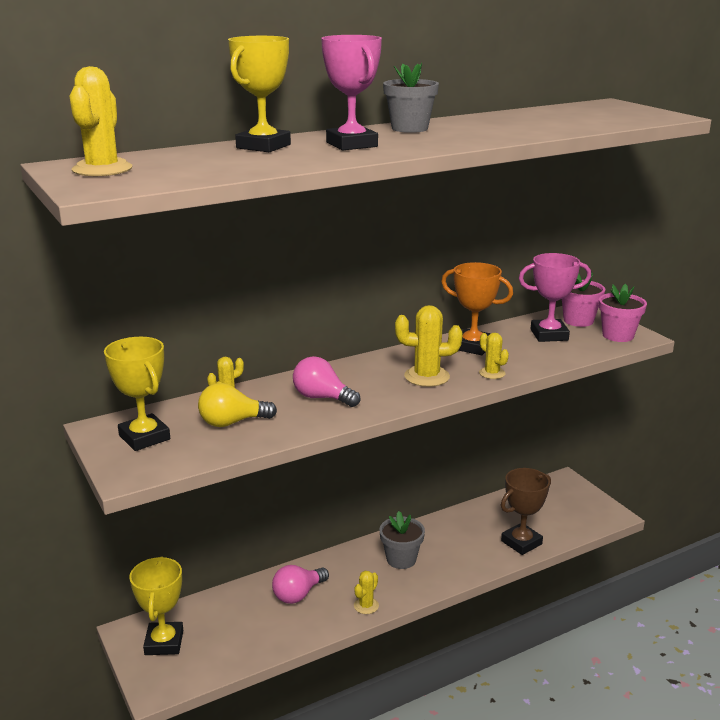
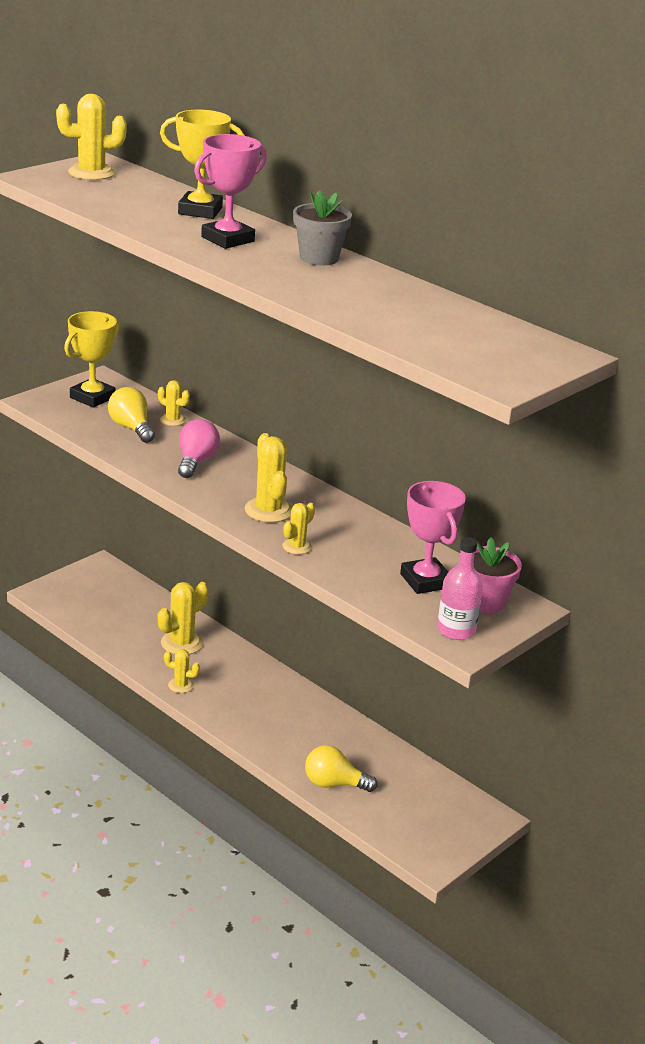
camera: 70 degrees right, 5 degrees up
yellow trophy [129,556,183,655] -> none
pink light bulb [272,565,329,604] -> yellow cactus [158,582,209,654]
grey flower pot [380,511,425,569] -> none
orange trophy [441,262,513,355] -> none
brown trophy [501,468,551,555] -> yellow light bulb [305,745,378,792]
pink flower pot [599,284,647,342] -> pink bottle [437,537,483,640]

